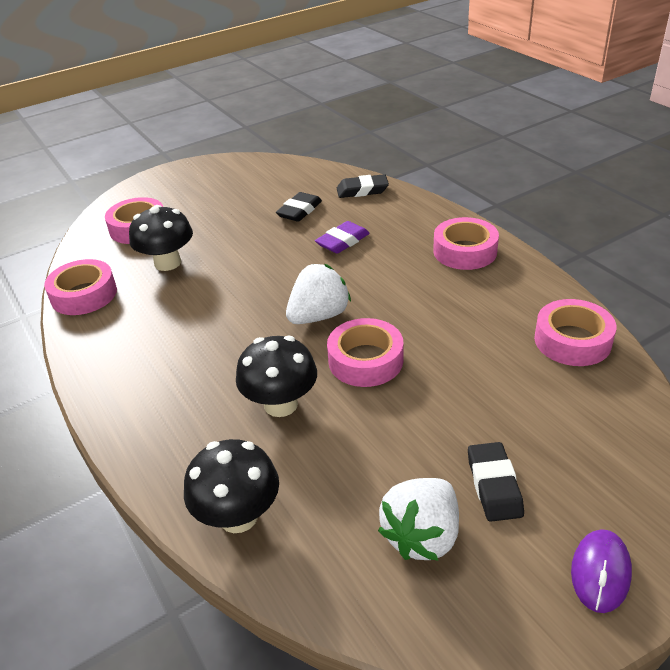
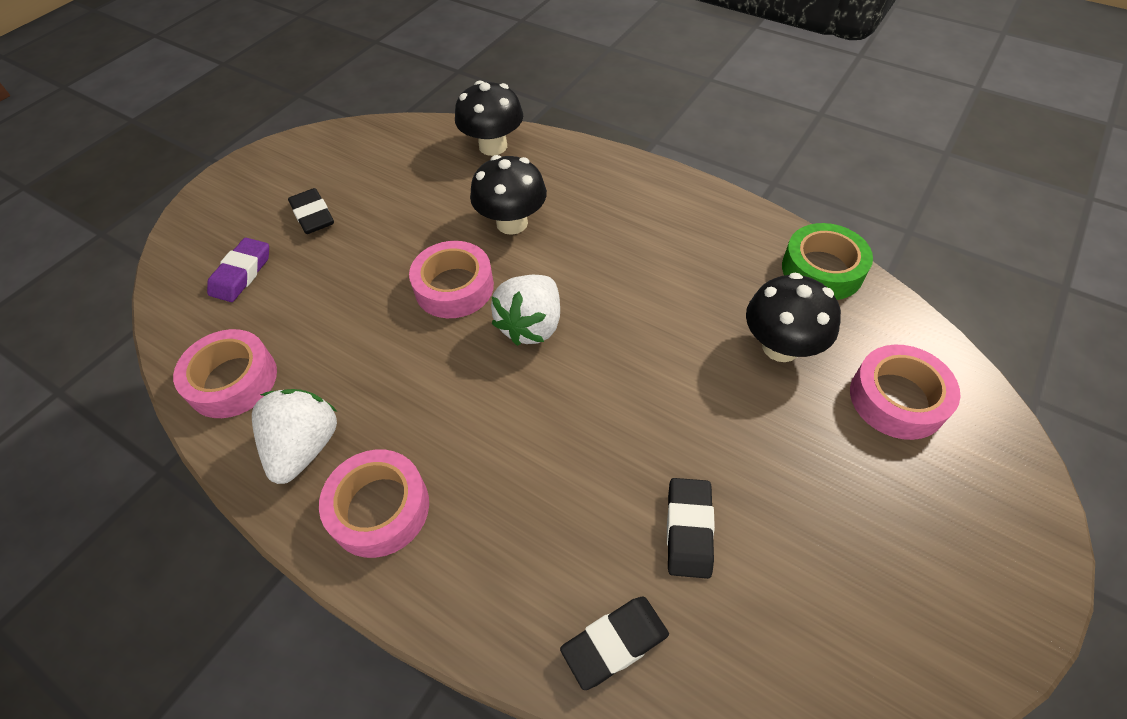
camera: 155 degrees right, 15 degrees up
pink tape [44,259,117,315] -> green tape [782,223,873,300]
purple eraser [315,221,370,254] -> purple eraser moved to [207,238,269,302]
white strawberry [378,478,459,561] -> white strawberry moved to [252,389,338,484]
purple mouse [571,529,632,613] -> none

